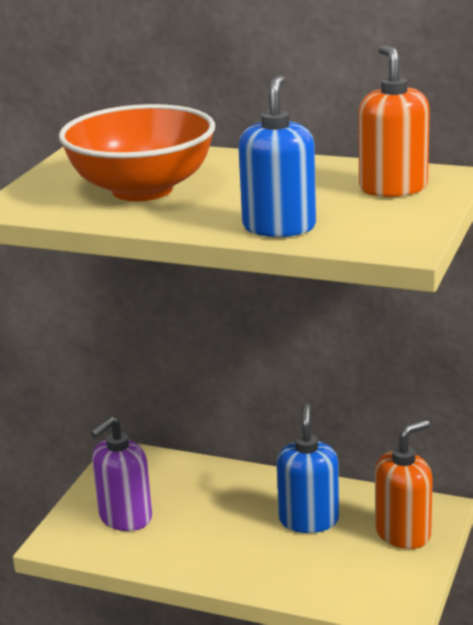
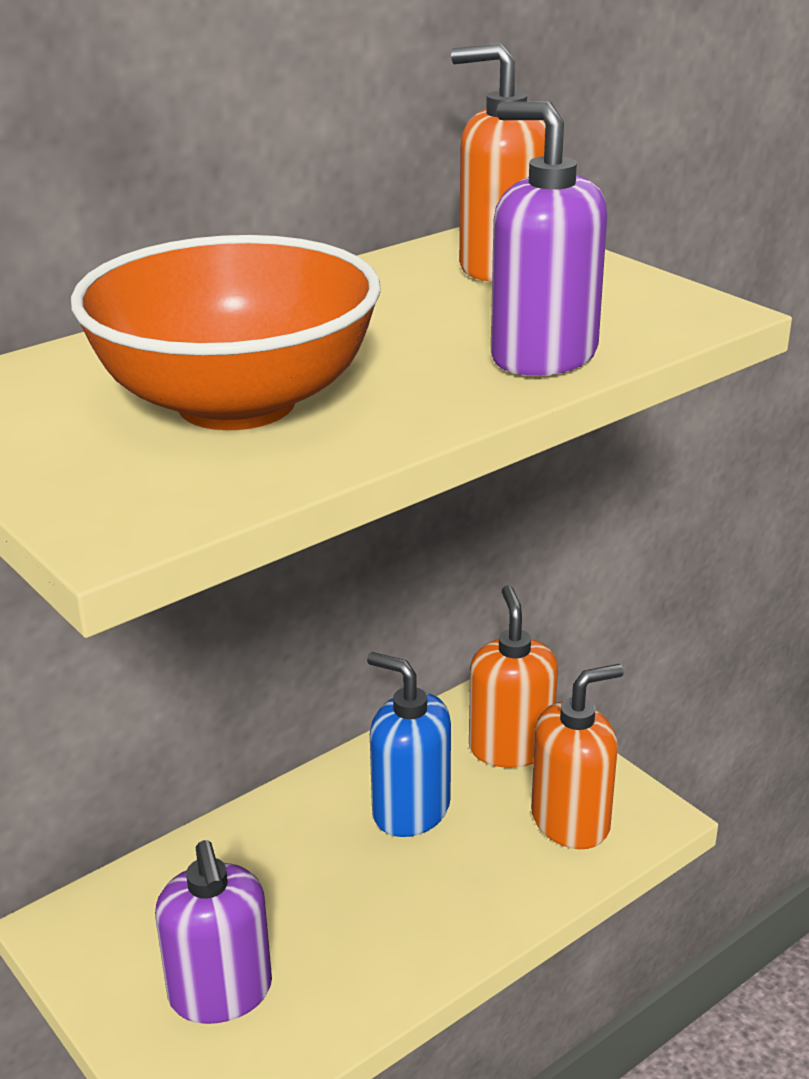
camera: 60 degrees left, 5 degrees up
blue soap dispenser [238,75,316,237] -> purple soap dispenser [491,101,607,376]
none -> orange soap dispenser [531,664,624,849]

